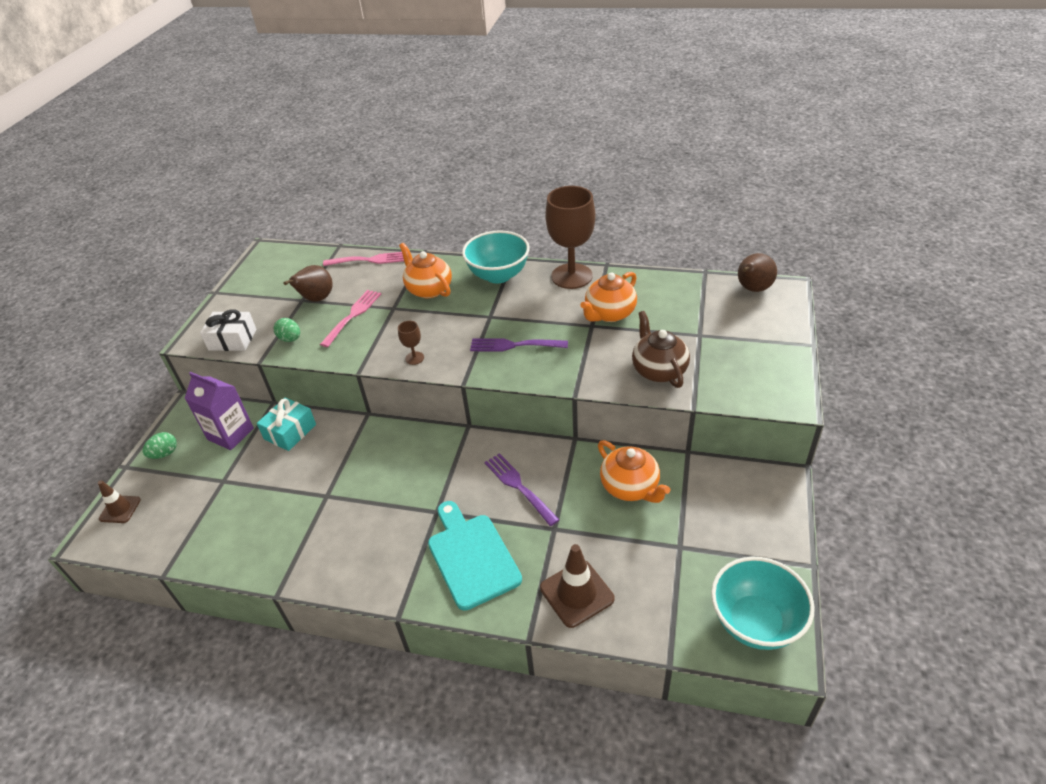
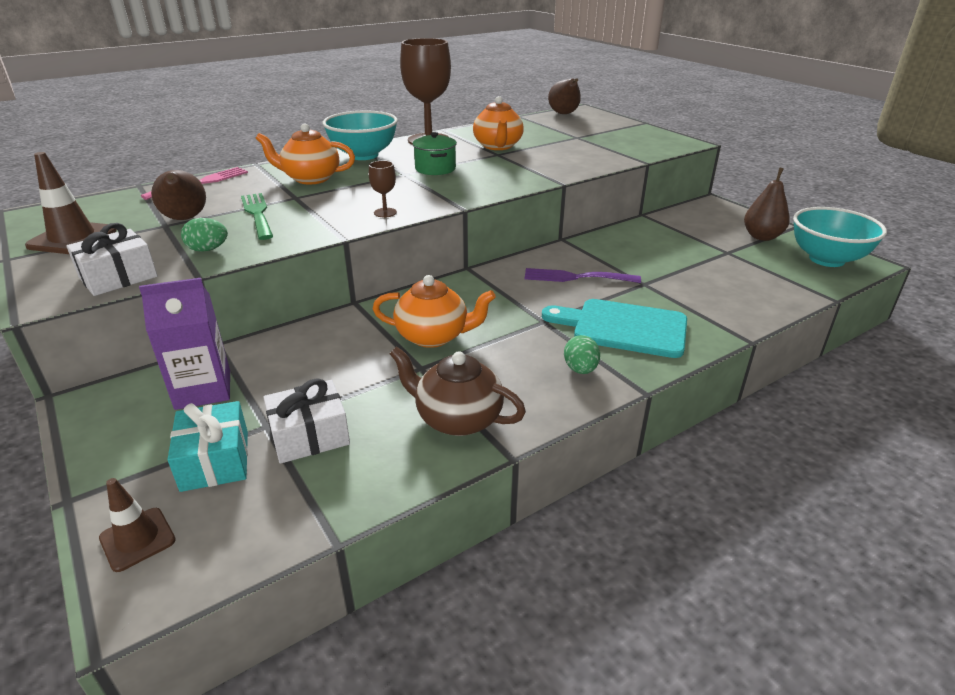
camera: 50 degrees left, 10 degrees down
green egg [142,432,177,459] -> green egg moved to [564,335,600,374]
turquoise gift [257,398,316,451] -> turquoise gift moved to [167,401,248,492]
pink fork [320,290,381,347] -> green fork [241,193,273,240]
purple fork [470,338,568,352] -> none
brown traffic cone [540,544,615,628] -> brown traffic cone moved to [25,152,117,254]
orange teapot [598,440,671,503] -> orange teapot moved to [373,275,496,348]
brown teapot [632,311,690,388] -> brown teapot moved to [389,346,526,436]
none -> white gift [263,378,350,464]
none -> green pot [412,132,457,175]
none -> brown pear [744,168,790,241]

